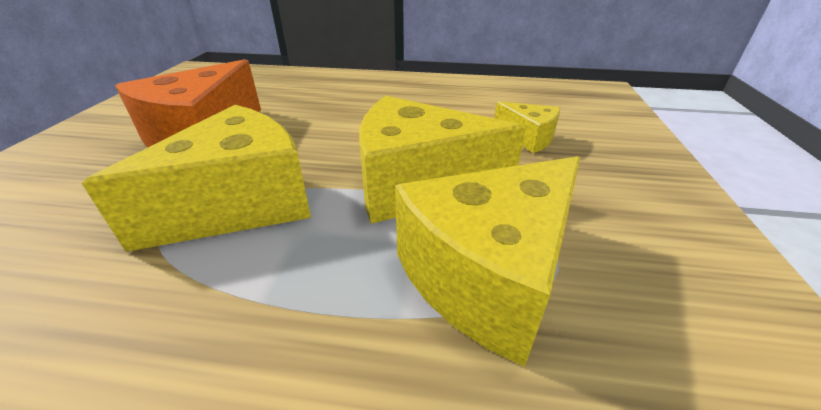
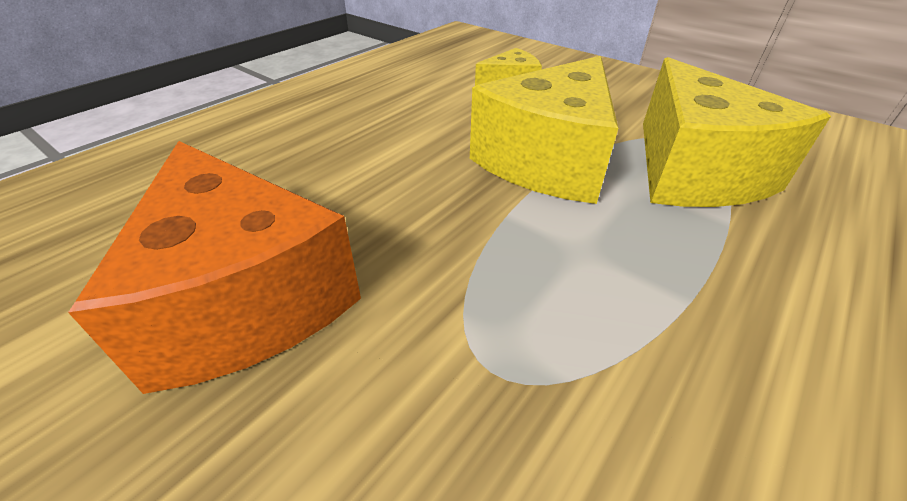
camera: 60 degrees left, 5 degrees up
yellow cheese [81,105,311,252] -> none

